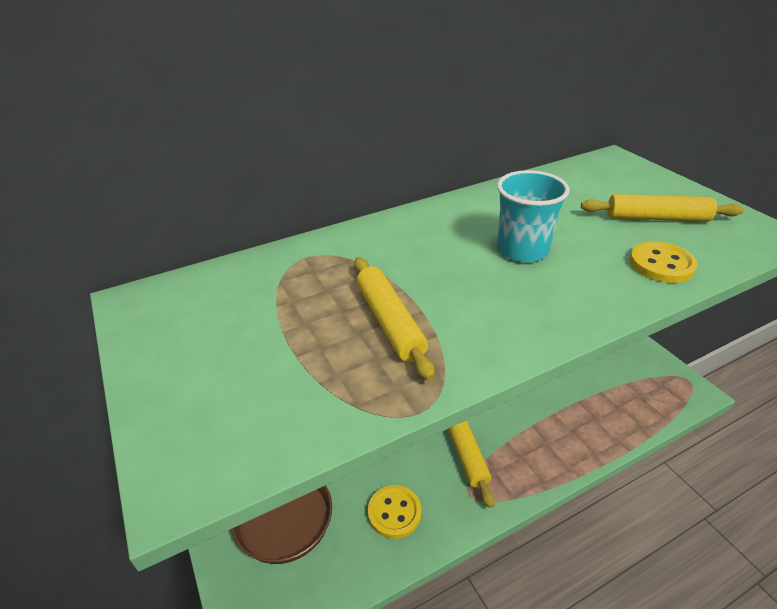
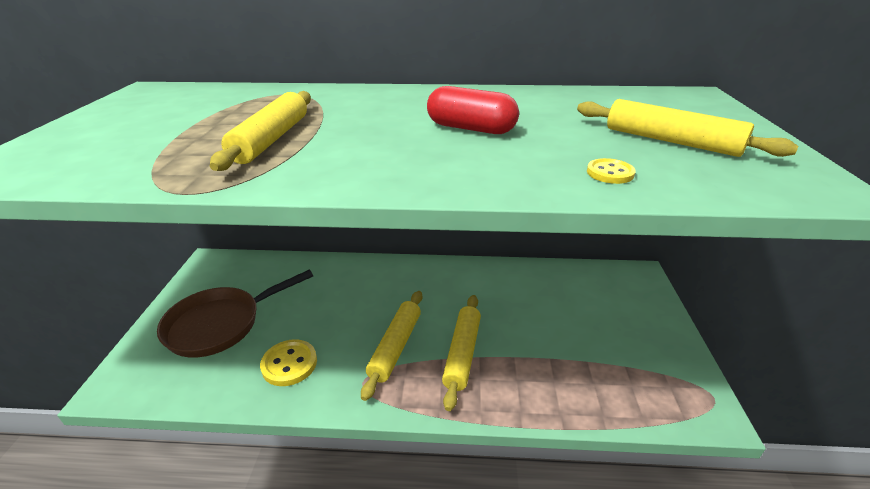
camera: 30 degrees right, 5 degrees down
turquoise cup [497,170,570,262] -> red capsule [427,86,519,134]
yellow button [630,241,698,283] -> yellow button [587,158,636,184], size x0.56
none -> yellow rolling pin [442,295,481,411]

